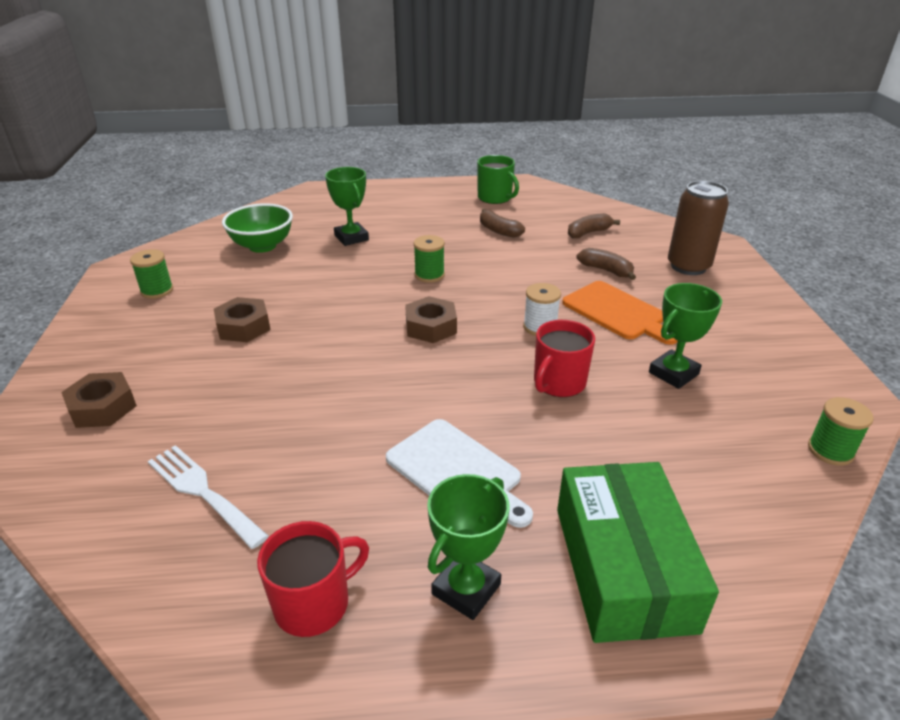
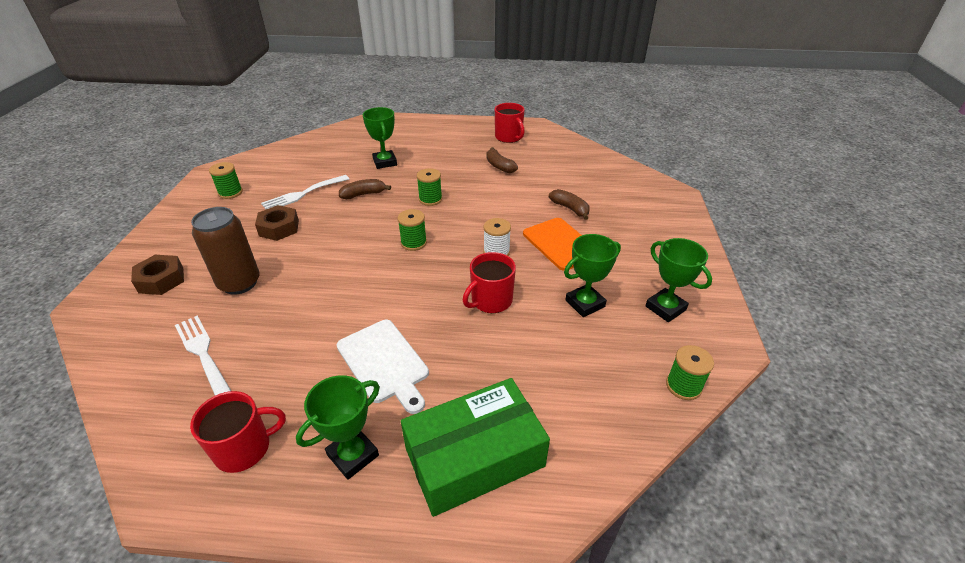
camera: 10 degrees right, 5 degrees up
green bowl [222,203,293,253] -> none
brown nut [405,296,457,343] -> green spool [398,209,427,251]
green mug [477,155,519,204] -> red mug [495,103,525,143]
green box [557,462,719,643] -> green box turned 60 degrees clockwise [401,378,550,517]
brown banana [568,213,620,238] -> brown banana moved to [339,179,391,199]
brown can [668,181,729,275] -> brown can moved to [191,207,260,295]
none -> white fork [261,175,349,209]
none -> green trophy [645,238,712,322]

